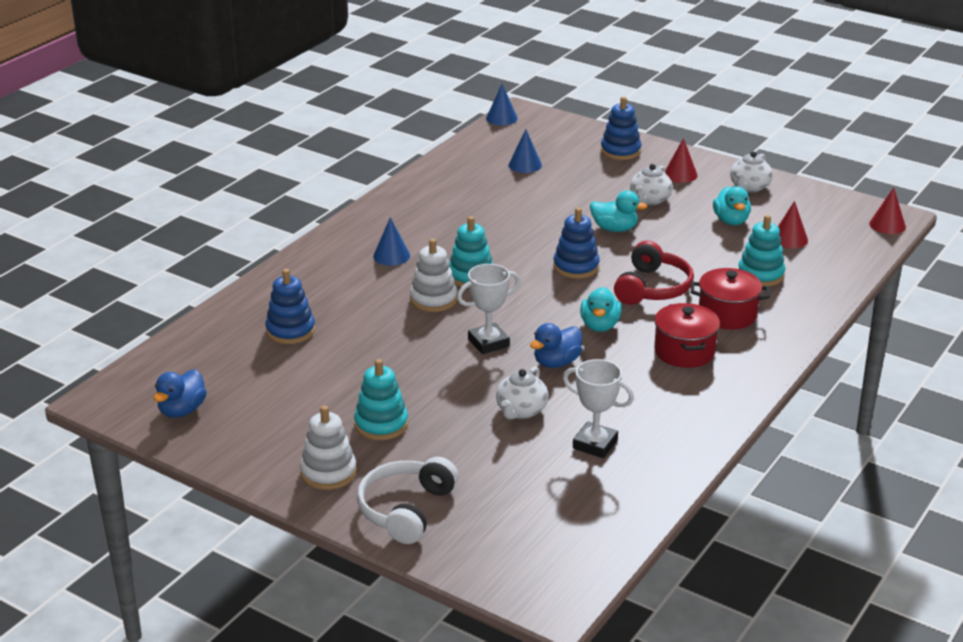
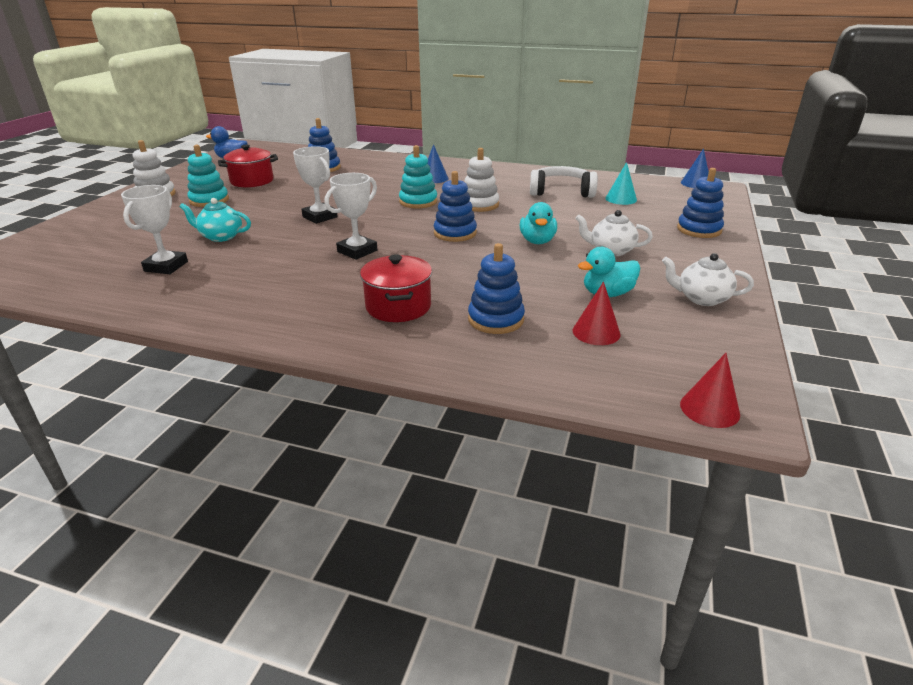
camera: 75 degrees right, 0 degrees up
white headphones [357,457,458,544] -> white headphones moved to [530,166,598,198]
white stacking toy [410,239,457,312] -> white stacking toy moved to [464,148,499,212]
white teapot [496,366,548,419] -> turquoise teapot [179,198,251,242]
blue cone [509,129,542,173] -> turquoise cone [605,162,637,205]
blue duck [530,323,582,368] -> none
turquoise duck [580,287,622,332] -> white trophy [325,173,377,260]
red headphones [614,241,694,305] -> none
red pot [654,303,720,368] -> red pot moved to [218,145,278,188]
red cone [665,138,698,183] -> none
turquoise stacking toy [738,215,786,286] -> blue stacking toy [468,243,525,334]

